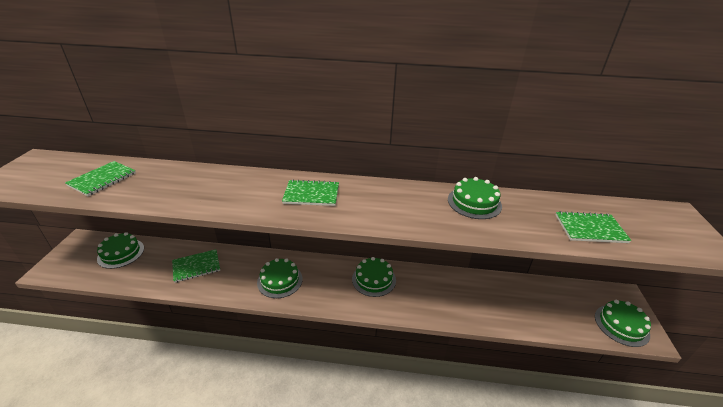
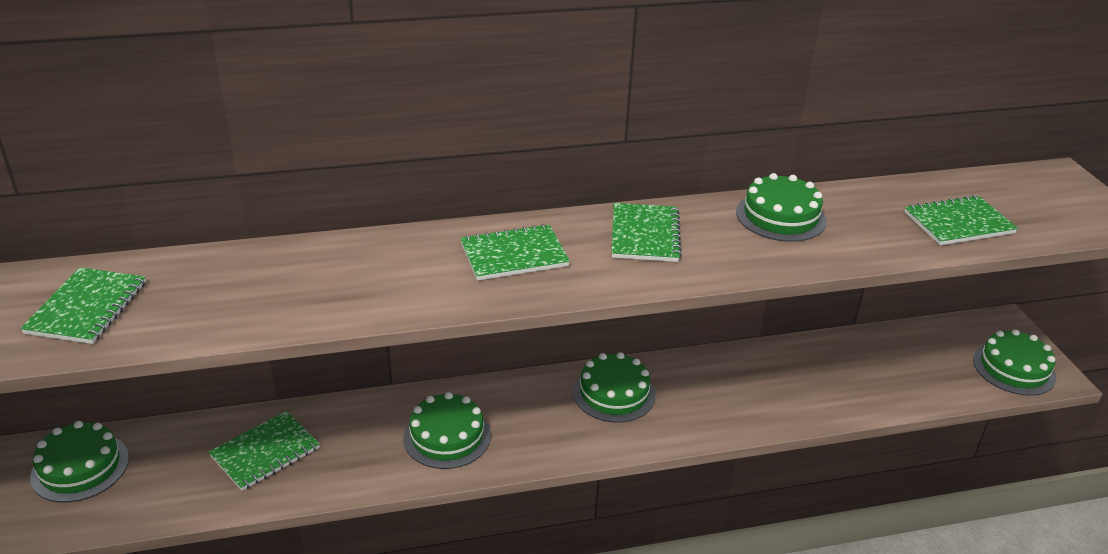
camera: 20 degrees left, 0 degrees up
none -> green notebook [612,203,682,262]

